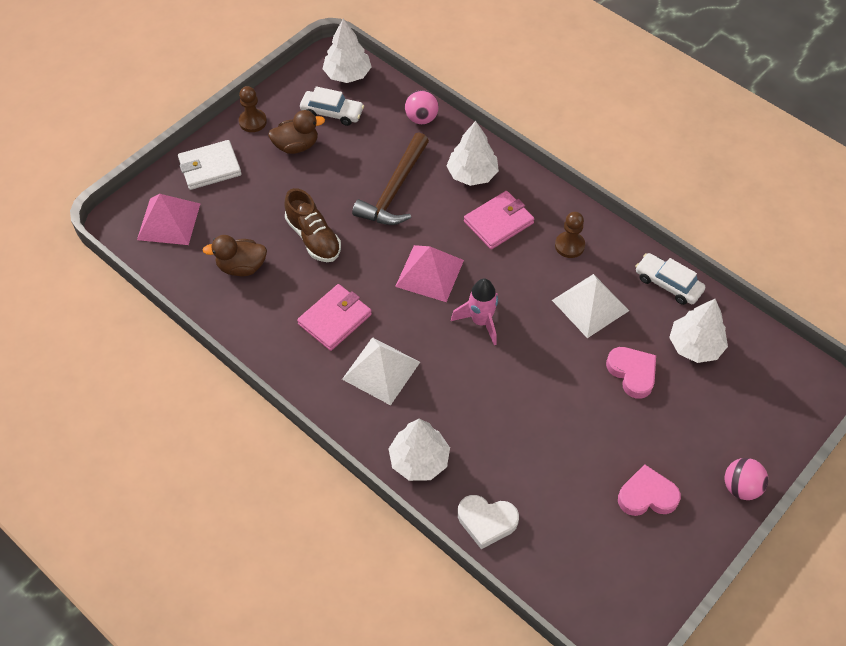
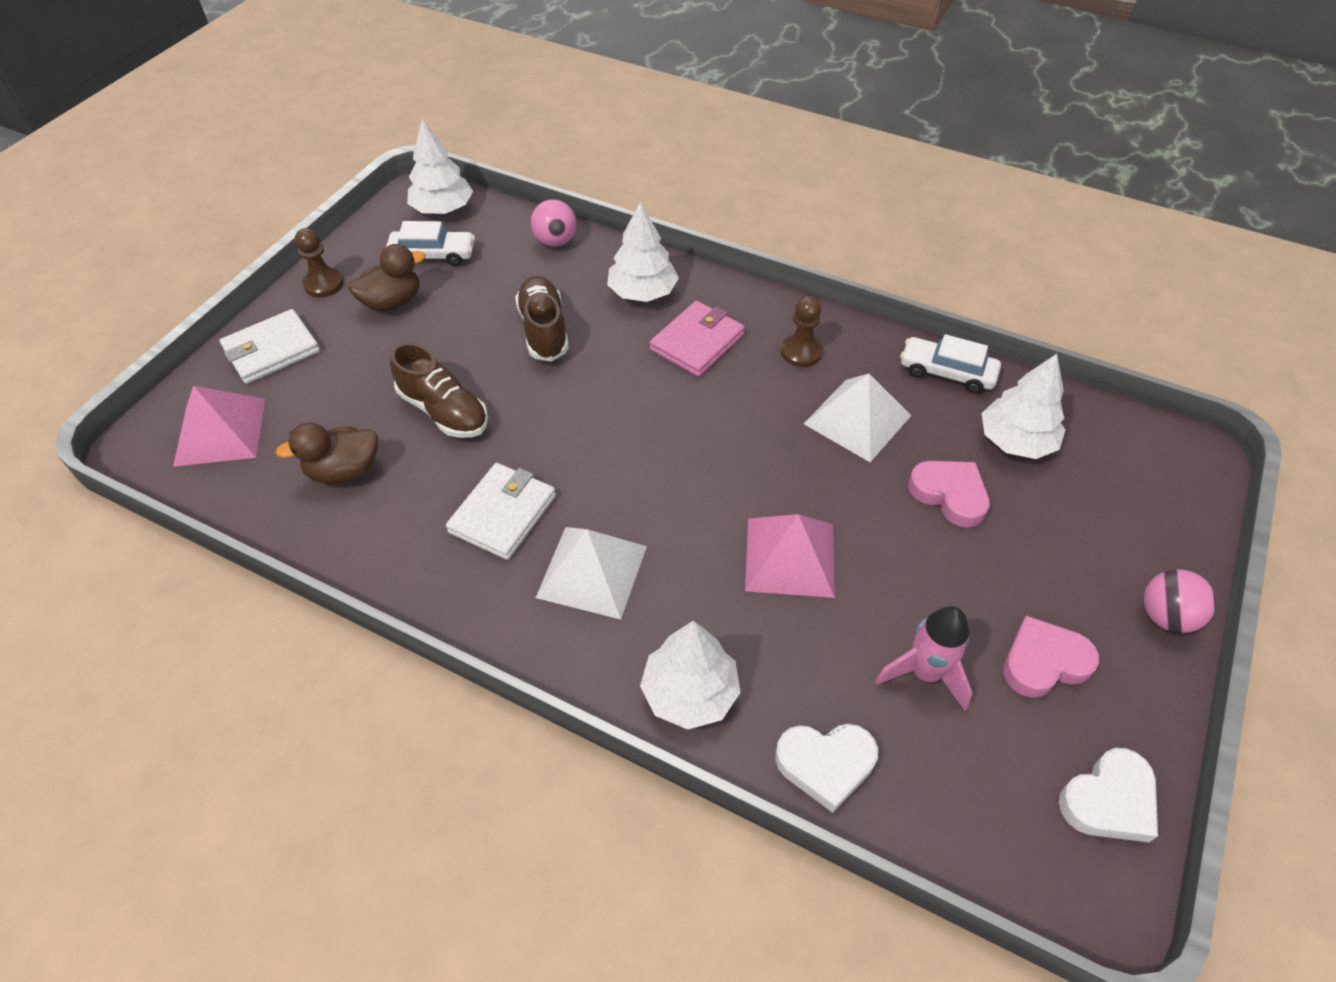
camera: 15 degrees left, 5 degrees down
pink wallet [297,284,372,351] -> white wallet [446,463,556,560]
brown hammer [352,133,429,225] -> brown shoe [515,276,569,362]
pink pyramid [395,245,464,302] -> pink pyramid moved to [745,514,835,598]
pink rocket [451,279,498,345] -> pink rocket moved to [875,606,972,711]
none -> white heart [1059,748,1158,842]

